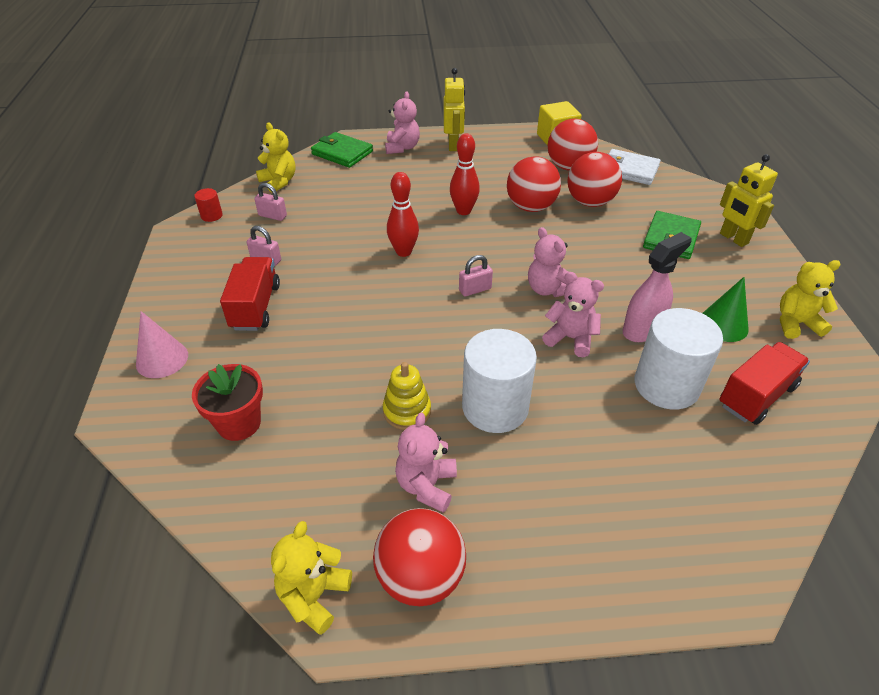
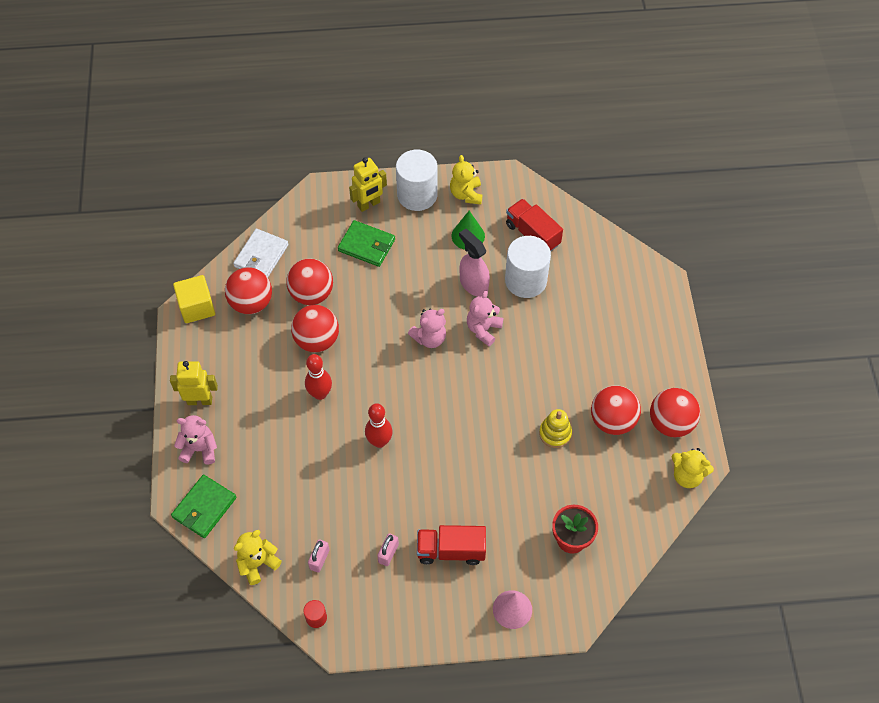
camera: 90 degrees left, 15 degrees up
pink teddy bear [395,412,457,513] -> red ball [591,385,641,435]
pink padlock [459,255,493,296] -> none
white cylinder [462,329,537,433] -> white cylinder moved to [396,150,438,211]

